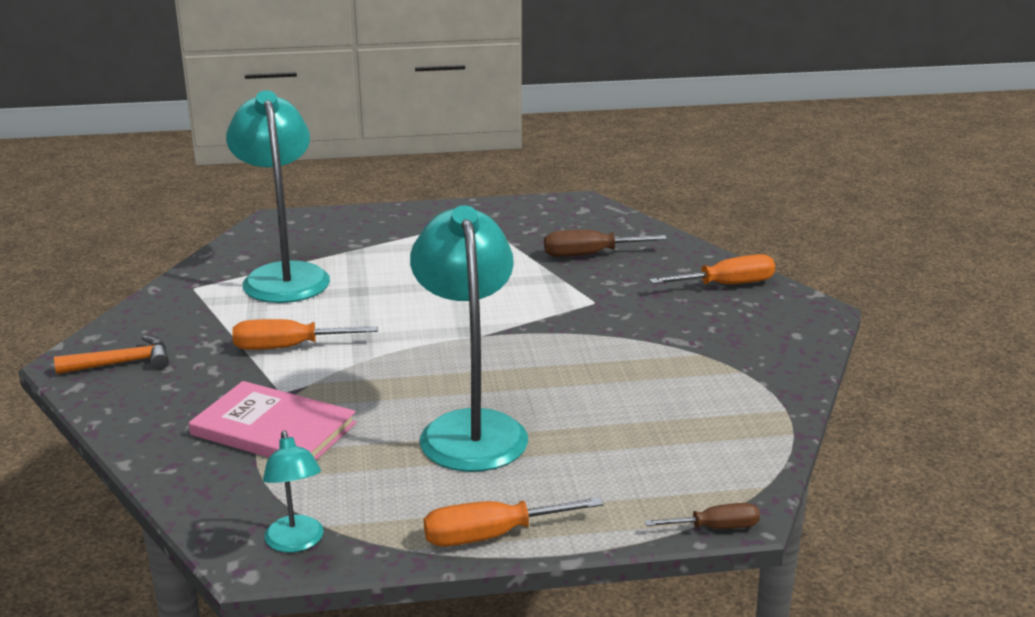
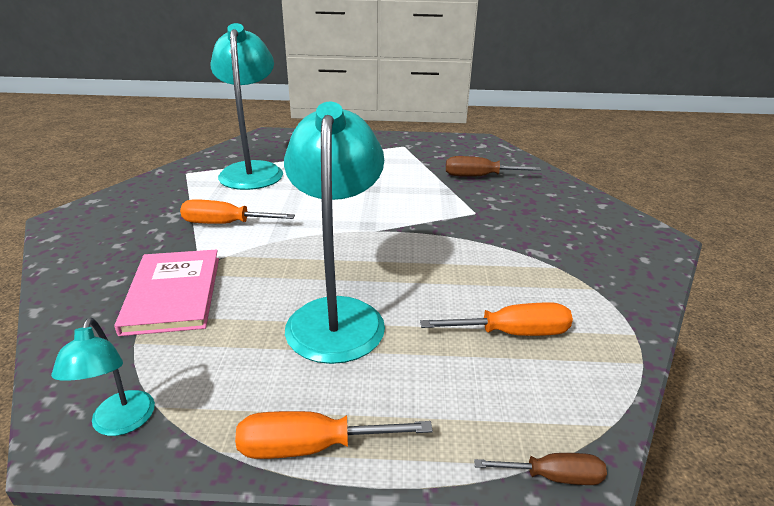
camera: 10 degrees right, 5 degrees up
orange hammer [54,335,169,374] -> none
pink book [189,381,356,460] -> pink book turned 45 degrees clockwise [115,250,219,336]
orange screwdriver [649,254,775,284] -> orange screwdriver moved to [420,303,573,336]

